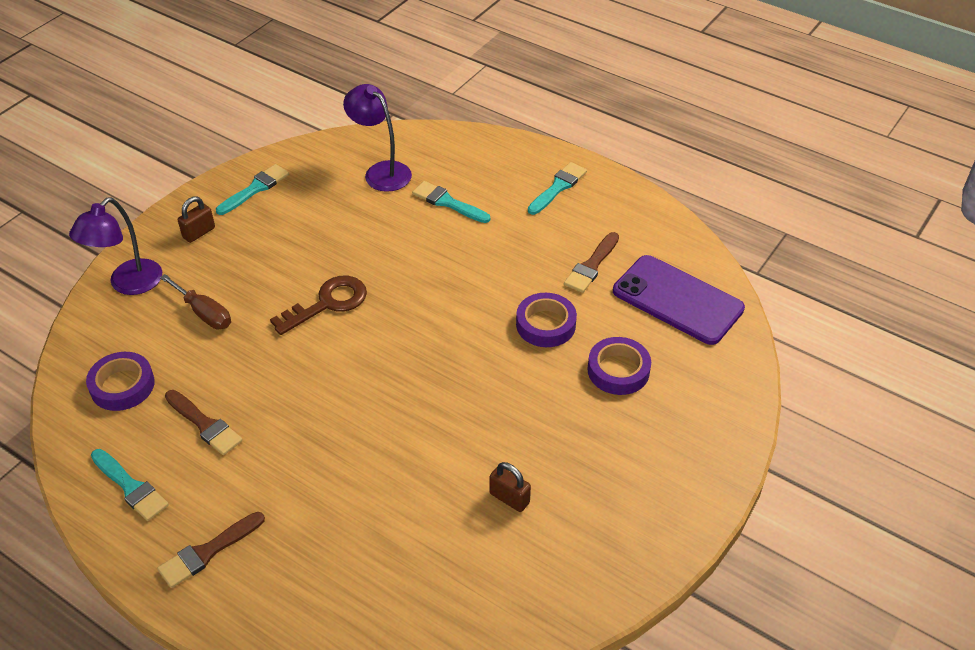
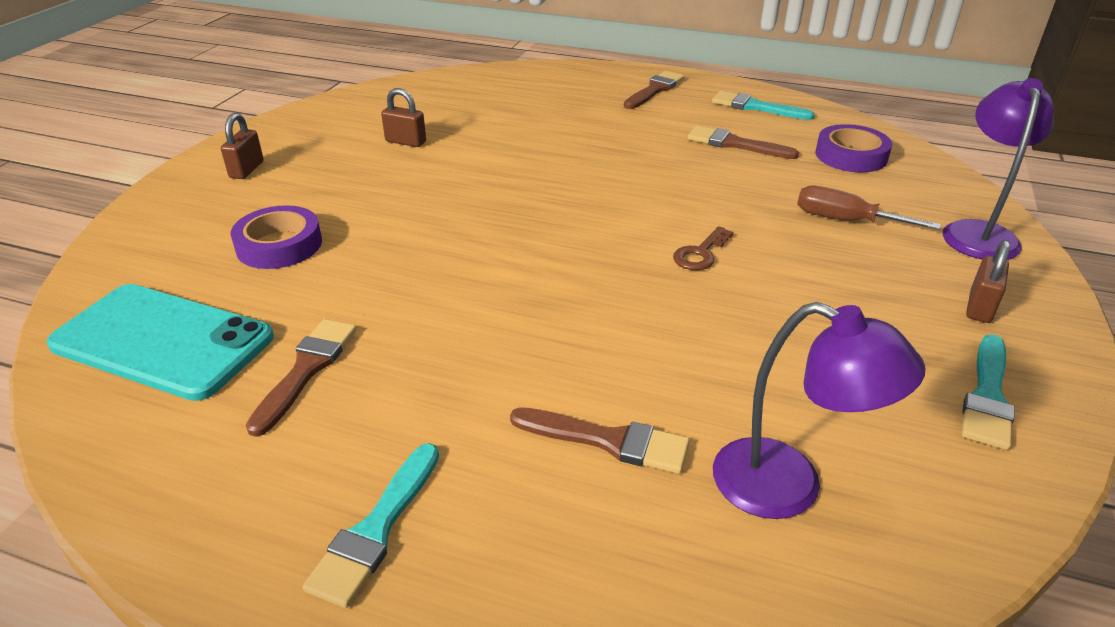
camera: 165 degrees right, 10 degrees down
brown key [270,276,367,335] -> brown key [673,226,733,270], size x0.58
turquoise brush [412,181,490,223] -> brown brush [510,407,690,474]
purple tape [516,293,577,347] -> none
purple phone [613,255,745,345] -> turquoise phone [47,284,274,401]
none -> brown padlock [221,113,264,179]

